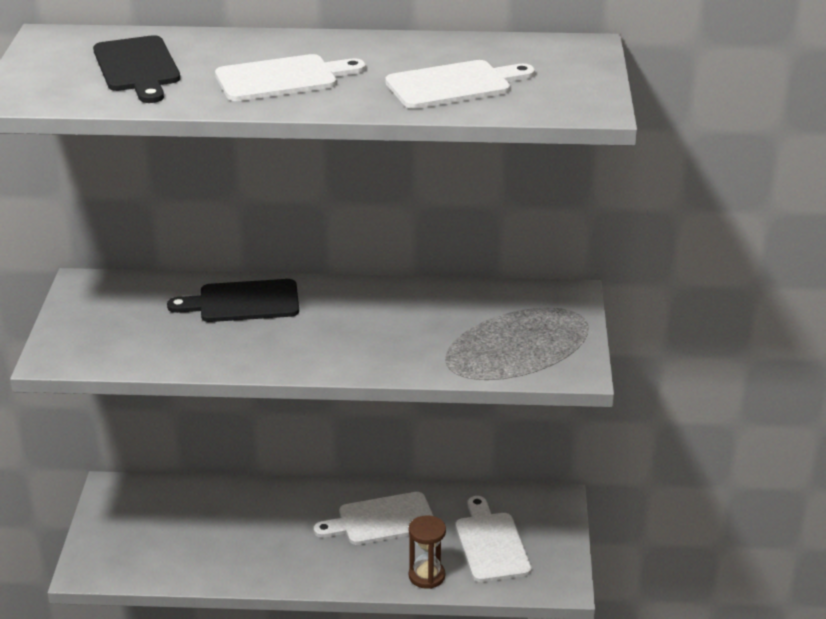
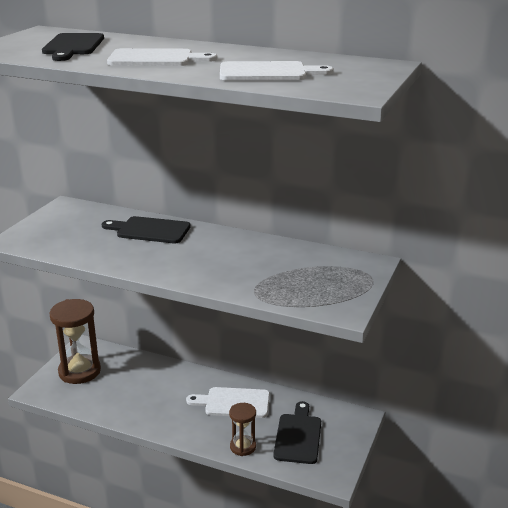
camera: 20 degrees right, 5 degrees down
white cutting board [456,496,531,582] -> black cutting board [273,401,321,464]
none -> brown hourglass [49,299,101,384]

